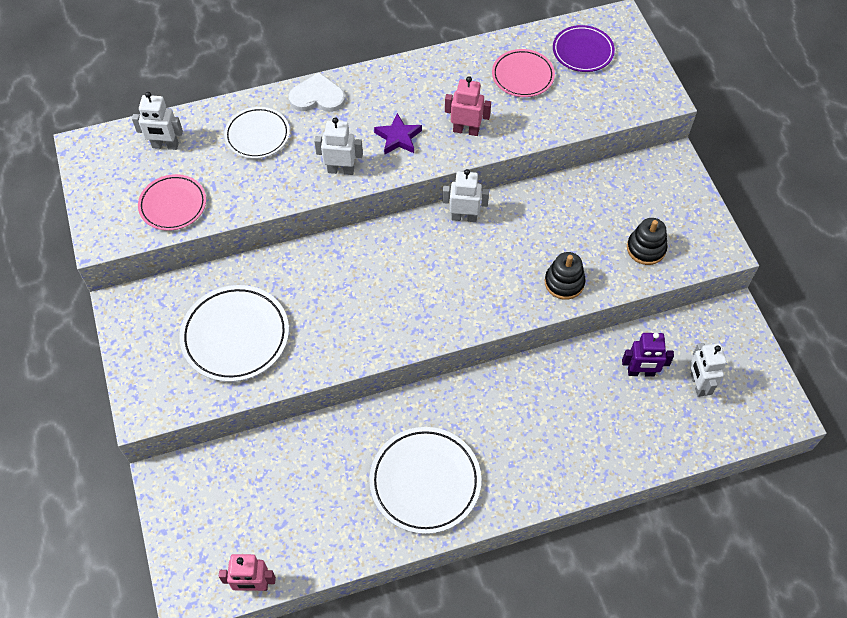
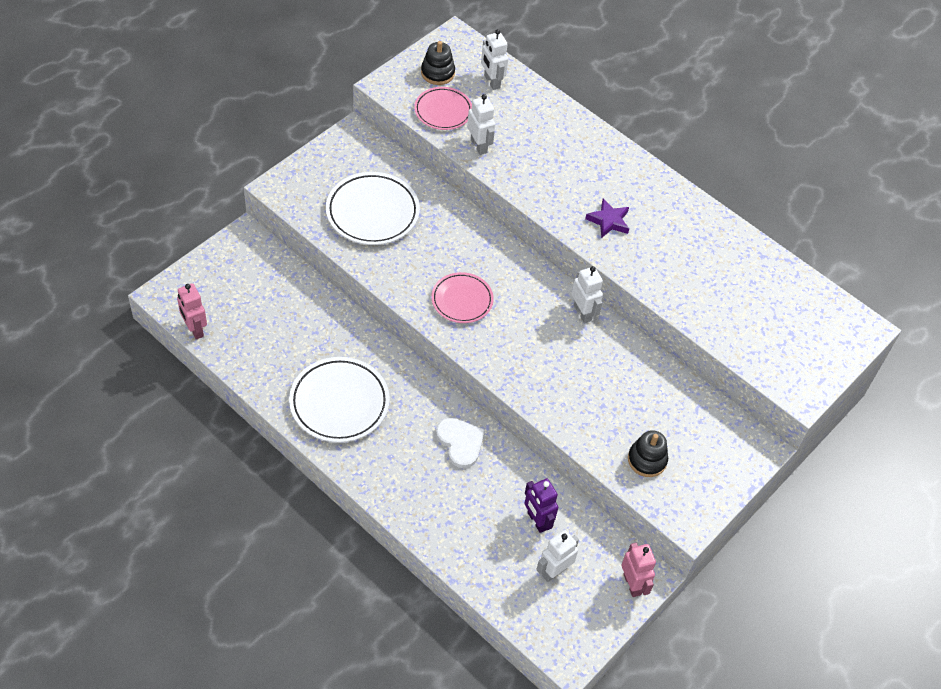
camera: 55 degrees right, 5 degrees down
white plate [224,107,290,159] -> none
white heart [289,72,345,112] -> white heart moved to [436,418,485,468]
white robot [314,117,363,175] -> white robot moved to [467,94,495,155]
pink robot [445,76,491,136] -> pink robot moved to [621,543,656,597]
pink plate [492,49,555,97] -> pink plate moved to [431,272,494,323]
black stacking toy [545,252,586,300] -> black stacking toy moved to [421,41,455,85]
purple plate [553,25,615,72] -> none

